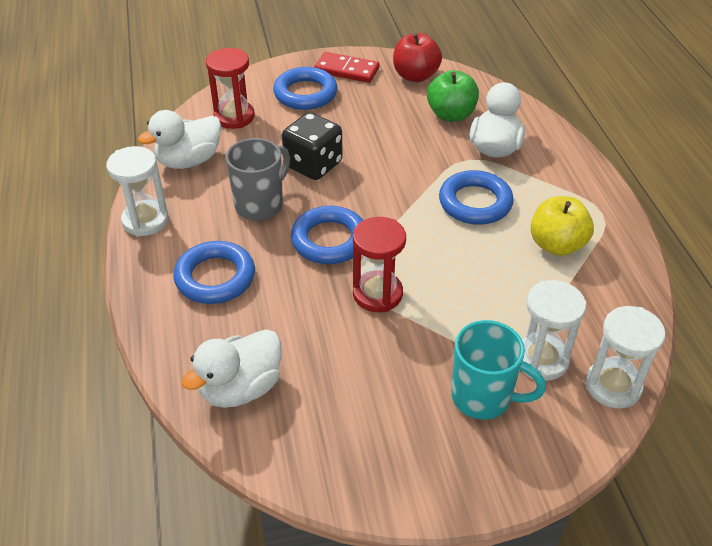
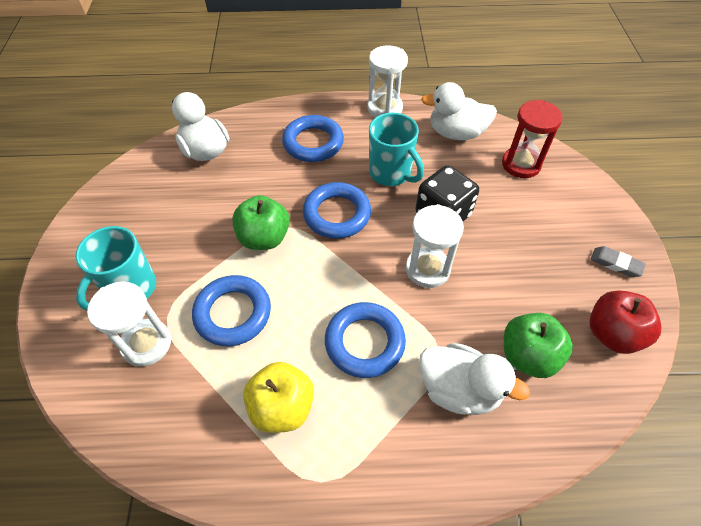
camera: 100 degrees right, 10 degrees up
white duck [138,110,221,169] -> white duck turned 60 degrees counterclockwise [421,82,497,140]
grey mug [226,138,290,221] -> turquoise mug [369,113,424,186]
blue ring [273,67,337,110] -> blue ring moved to [192,275,271,346]
red domino [314,52,379,83] -> grey eraser [591,246,646,277]
red hourglass [353,217,406,312] -> green apple [232,195,290,250]
white hourglass [586,306,665,409] -> white hourglass moved to [406,204,464,288]

